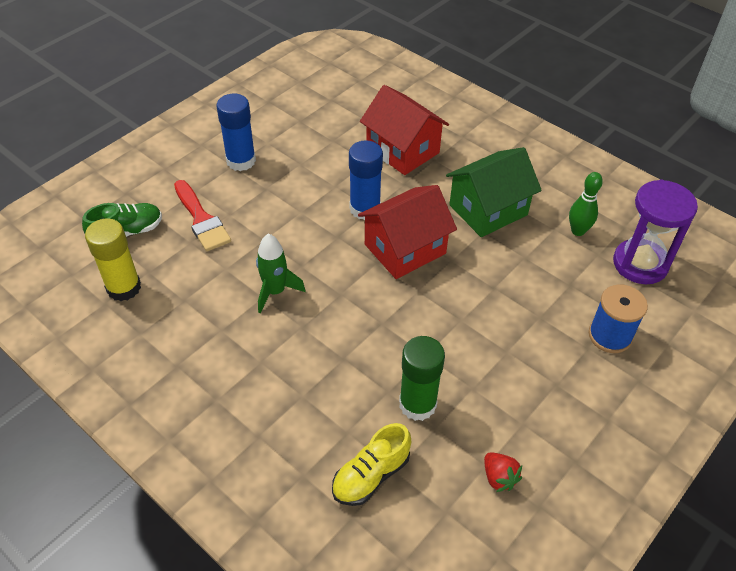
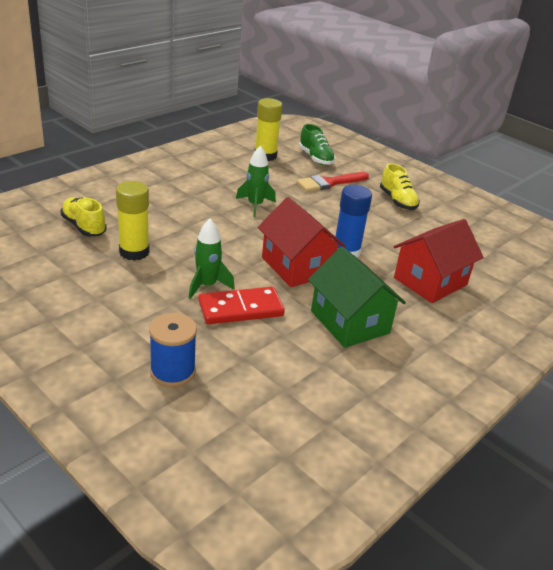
camera: 90 degrees right, 15 degrees down
blue glue stick [216,94,256,171] -> yellow shoe [380,163,420,210]
green glue stick [399,336,445,421] -> yellow glue stick [116,181,150,261]
red strawberry [484,452,522,492] -> none
green bowling pin [569,172,603,236] -> none
purple hourglass [613,179,698,284] -> none
none -> green rocket [189,219,235,299]
none -> red domino [198,287,285,324]

